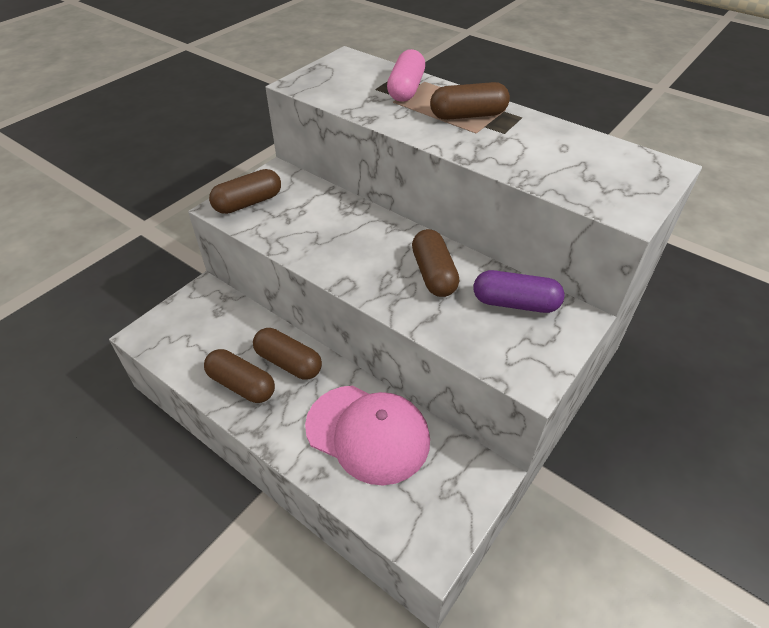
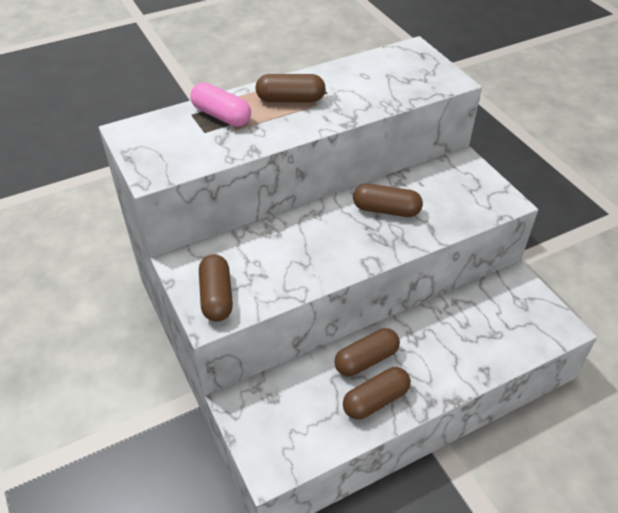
camera: 65 degrees left, 0 degrees up
pink cap [305,386,430,485] -> none
brown capsule [430,82,510,120] -> brown capsule turned 75 degrees clockwise [256,74,326,102]
purple capsule [473,270,564,313] -> none

